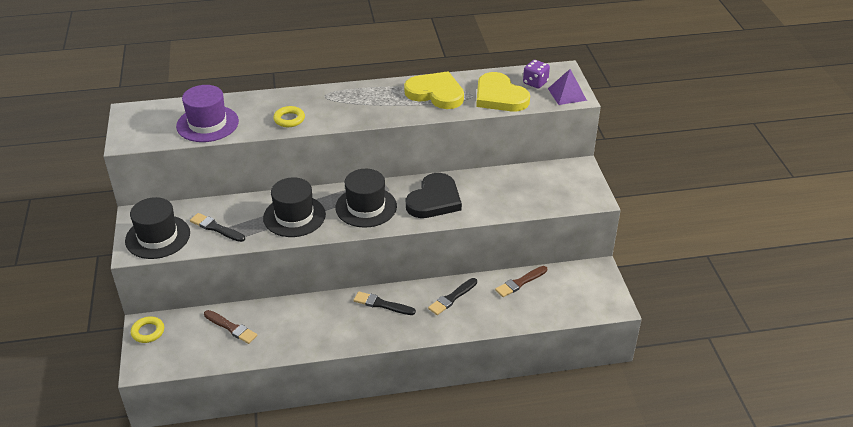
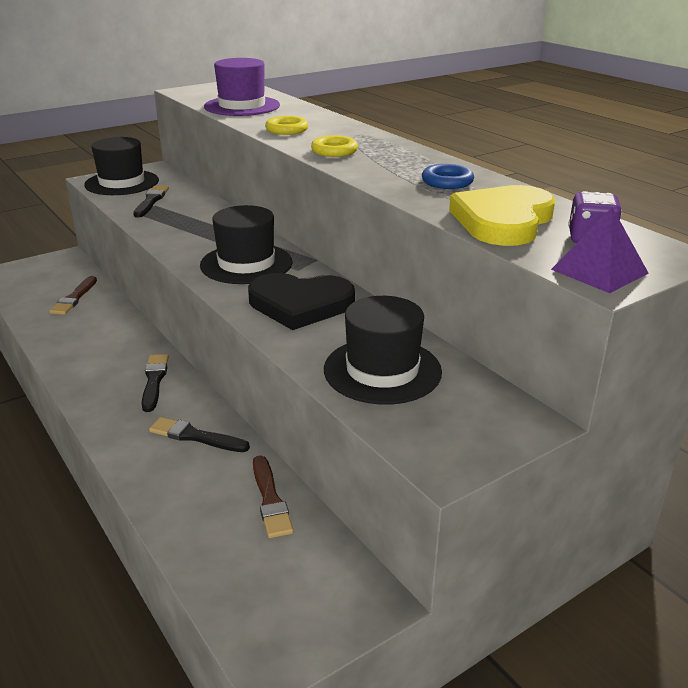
camera: 65 degrees right, 10 degrees down
yellow ring [131,316,164,343] -> yellow ring moved to [311,135,358,157]
black hat [263,177,326,237] -> black hat moved to [324,296,442,405]
yellow heart [404,71,464,109] -> blue ring [422,164,474,189]
brown brush [495,266,547,297] -> brown brush turned 135 degrees counterclockwise [253,455,294,538]

